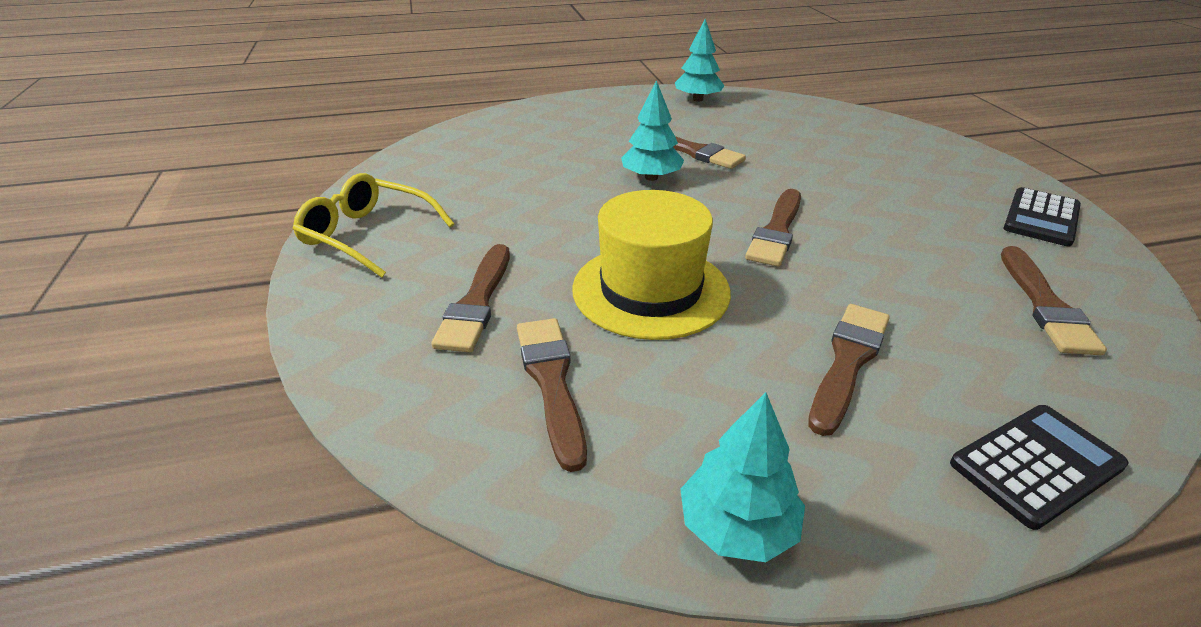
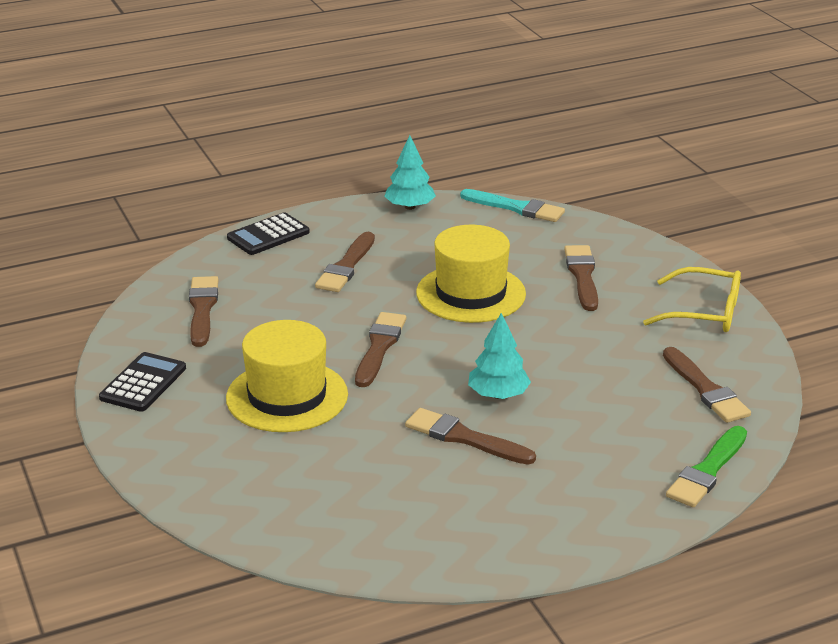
camera: 170 degrees right, 5 degrees down
brown brush [517,318,587,472] -> brown brush moved to [663,347,751,423]
turquoise tree [675,19,725,102] -> none
none -> yellow hat [226,320,348,432]
none -> turquoise brush [460,189,565,222]
none -> green brush [666,426,747,507]

